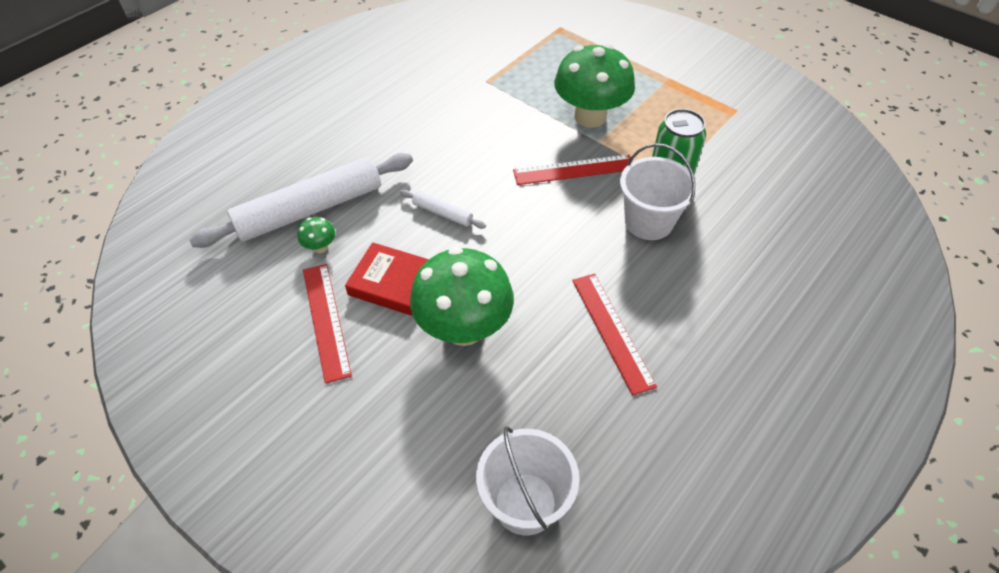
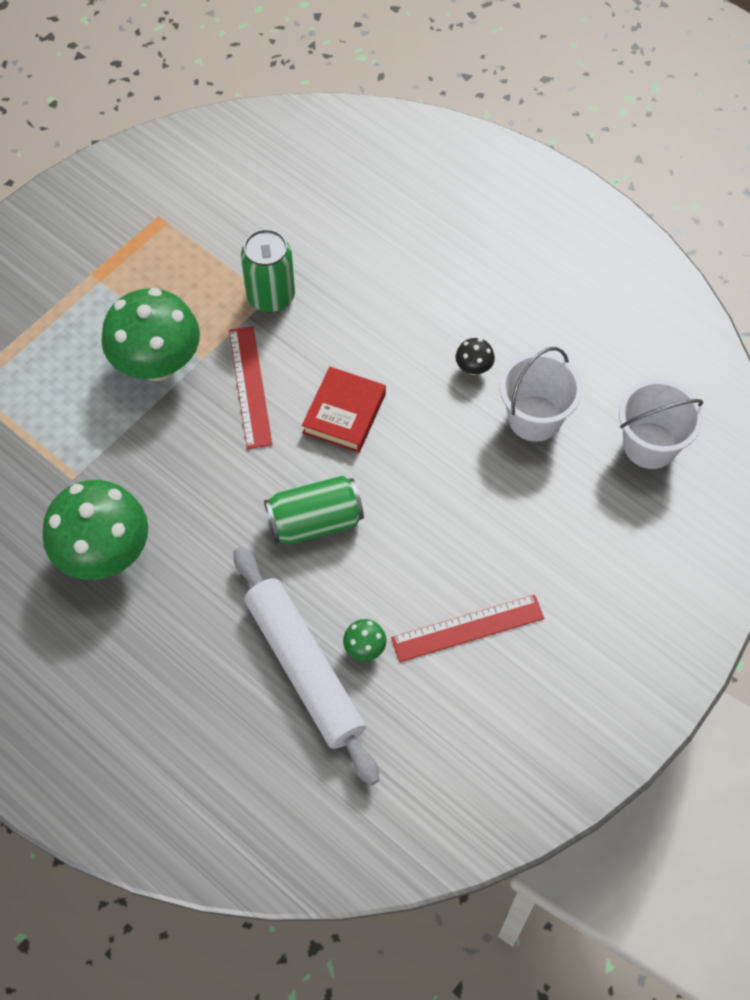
camera: 90 degrees left, 10 degrees up
red book [345,242,429,316] -> red book moved to [302,367,386,453]
white rolling pin [400,189,486,229] -> green can [264,475,364,544]
green mushroom [410,247,514,346] -> green mushroom moved to [43,480,148,580]
red ruler [572,273,657,395] -> black mushroom [456,338,495,375]
white bucket [620,143,697,240] -> white bucket moved to [500,347,582,442]

